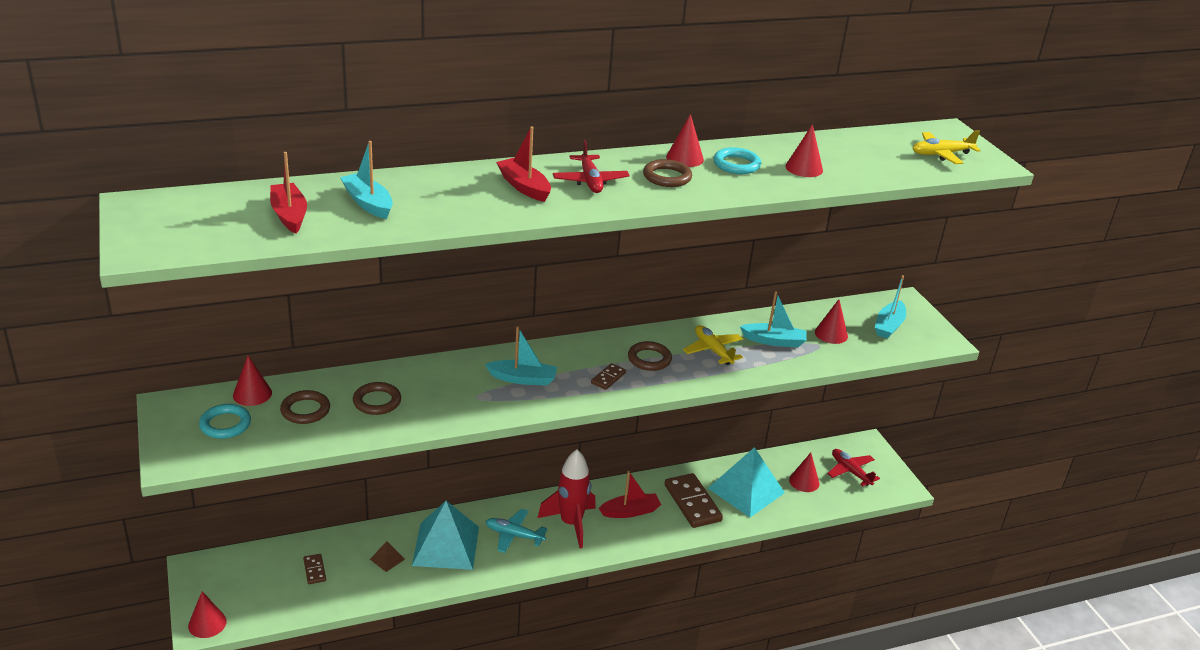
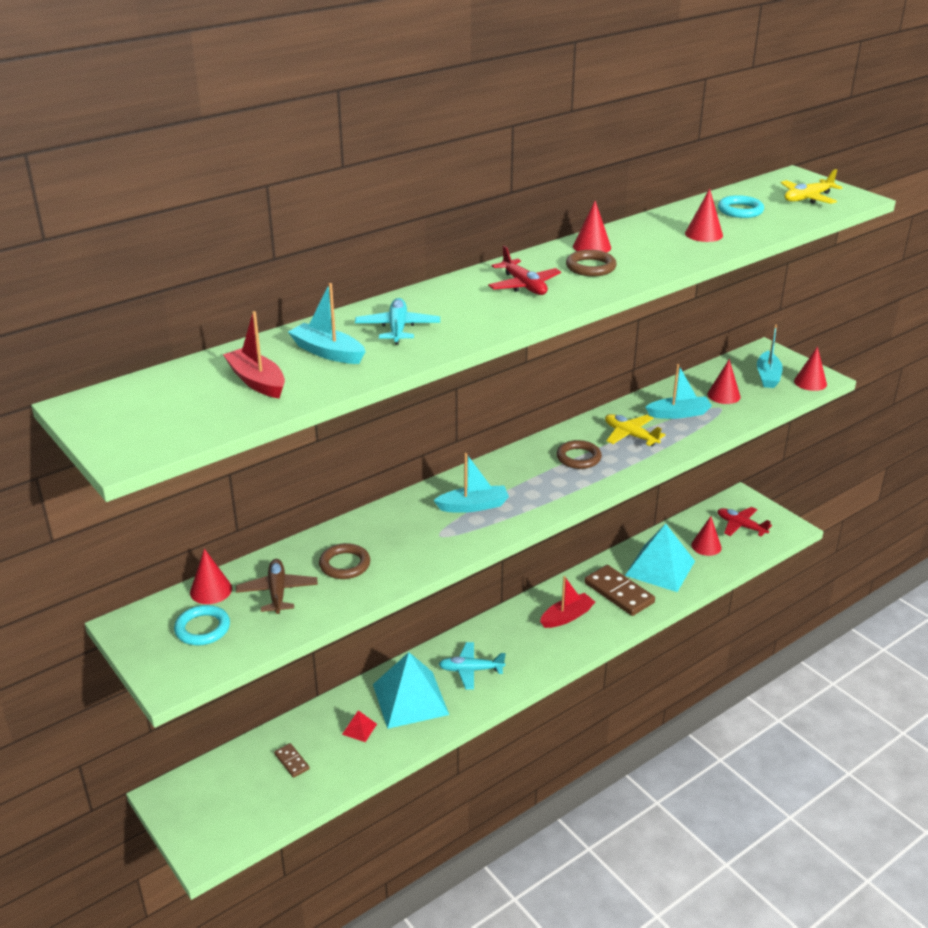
camera: 15 degrees left, 0 degrees up
red cone [188,591,227,638] -> red cone moved to [794,347,827,391]
brown ring [280,390,330,424] -> brown plane [236,559,318,614]
brown pyramid [370,541,405,572] -> red pyramid [342,710,377,742]
red boat [496,127,551,202] -> none
red rocket [538,449,596,548] -> none
brown domino [591,363,626,390] -> none
turquoise ring [713,147,761,174] -> turquoise ring moved to [718,195,764,218]
none -> turquoise plane [355,298,440,345]

